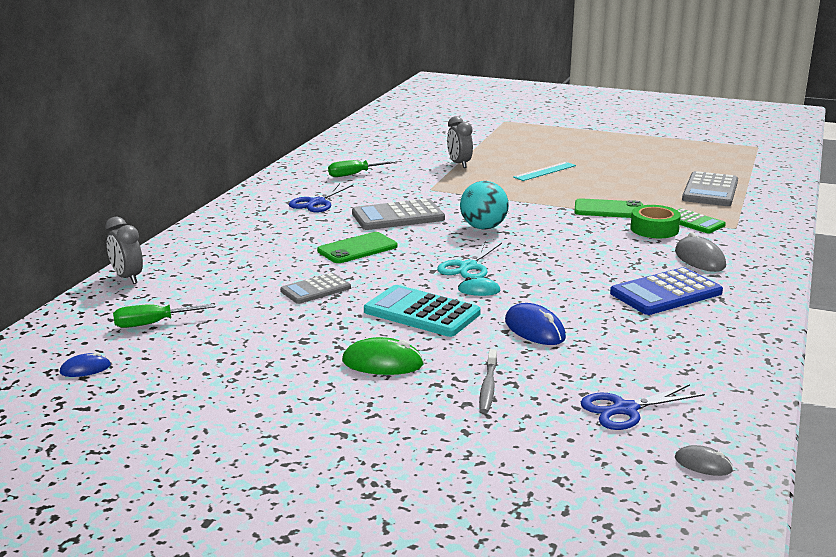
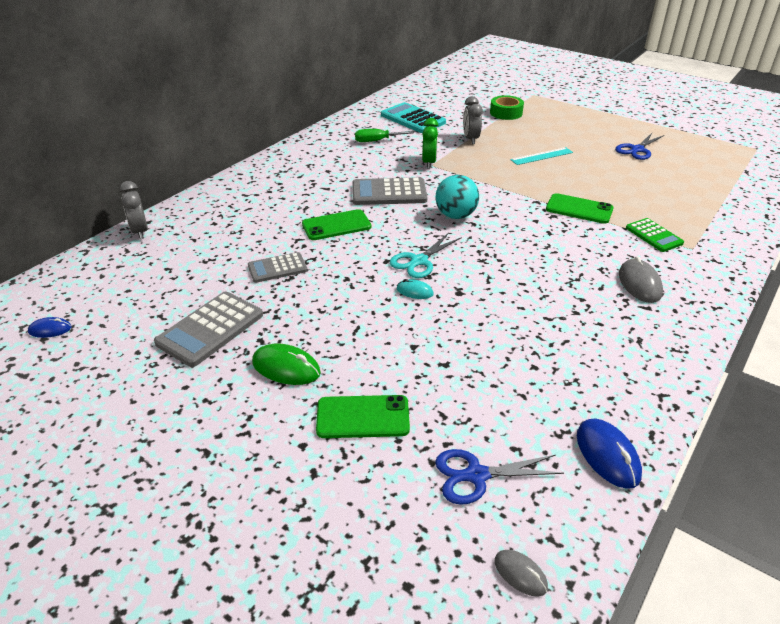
camera: 15 degrees right, 15 degrees up
green screwdriver [113,304,214,328] -> none
blue scissors [289,183,353,213] -> blue scissors moved to [615,133,664,160]
turquoise calculator [364,285,481,337] -> turquoise calculator moved to [381,102,446,133]
grey toothbrush [479,349,497,413] -> green phone [316,395,410,438]
blue mouse [505,303,566,345] -> blue mouse moved to [577,418,642,489]
blue calculator [610,267,723,315] -> none
green tape [631,205,681,238] -> green tape moved to [490,95,524,120]
grey calculator [682,171,738,206] -> grey calculator moved to [154,292,263,367]
none -> green clock [422,118,439,169]

